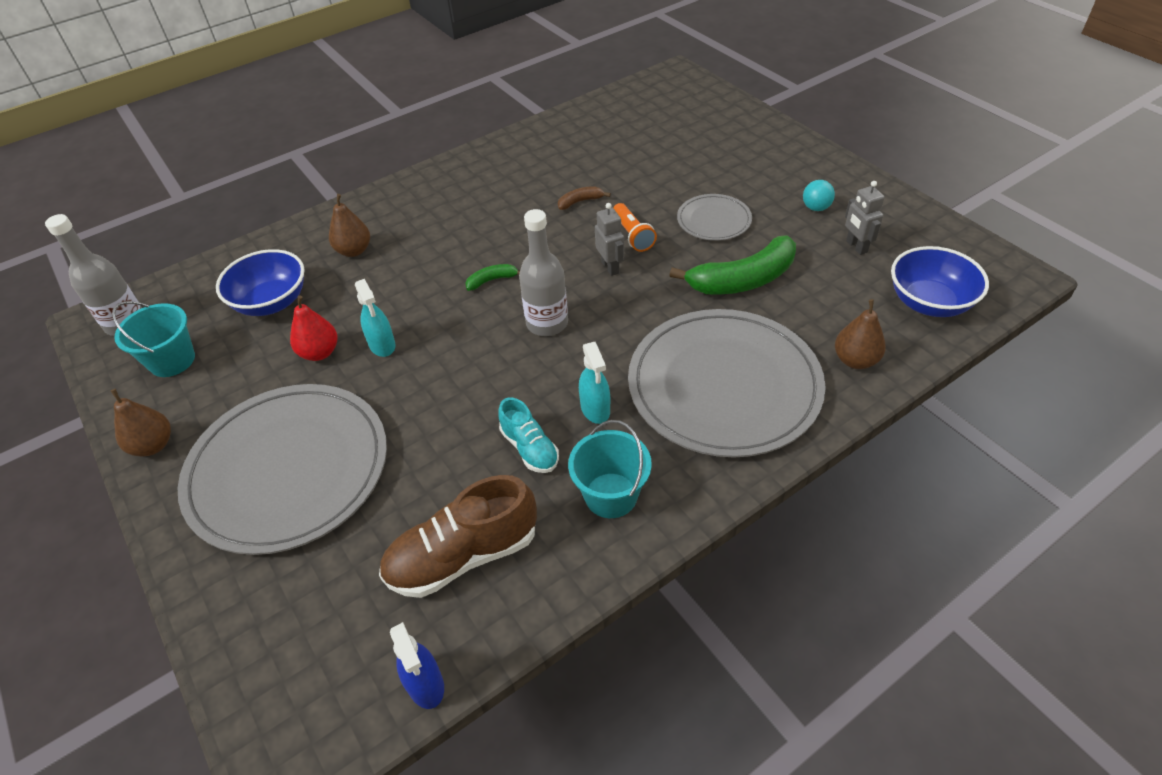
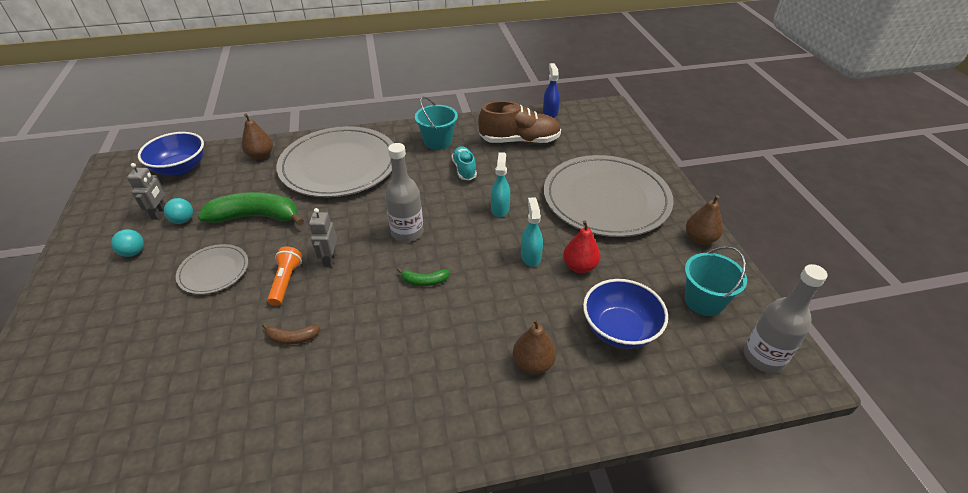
camera: 160 degrees left, 5 degrees down
turquoise spray bottle [579,342,610,424] -> turquoise spray bottle moved to [491,152,510,217]
none -> turquoise ball [164,198,193,224]

